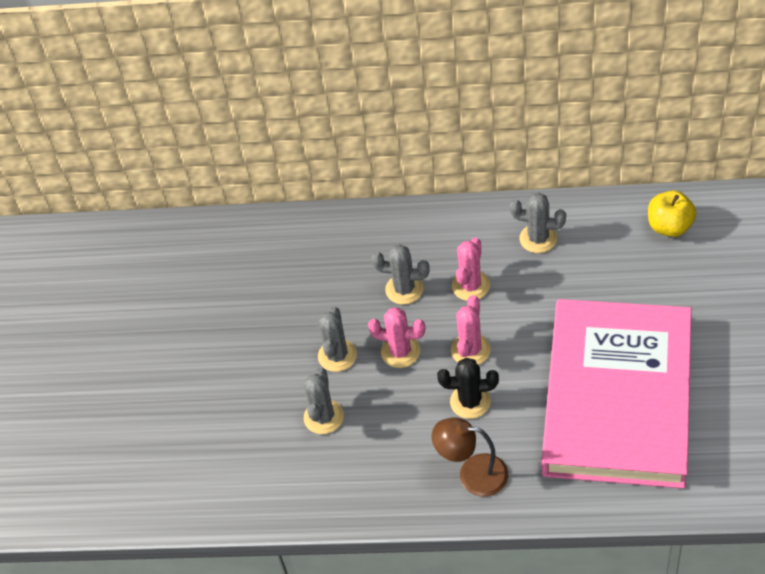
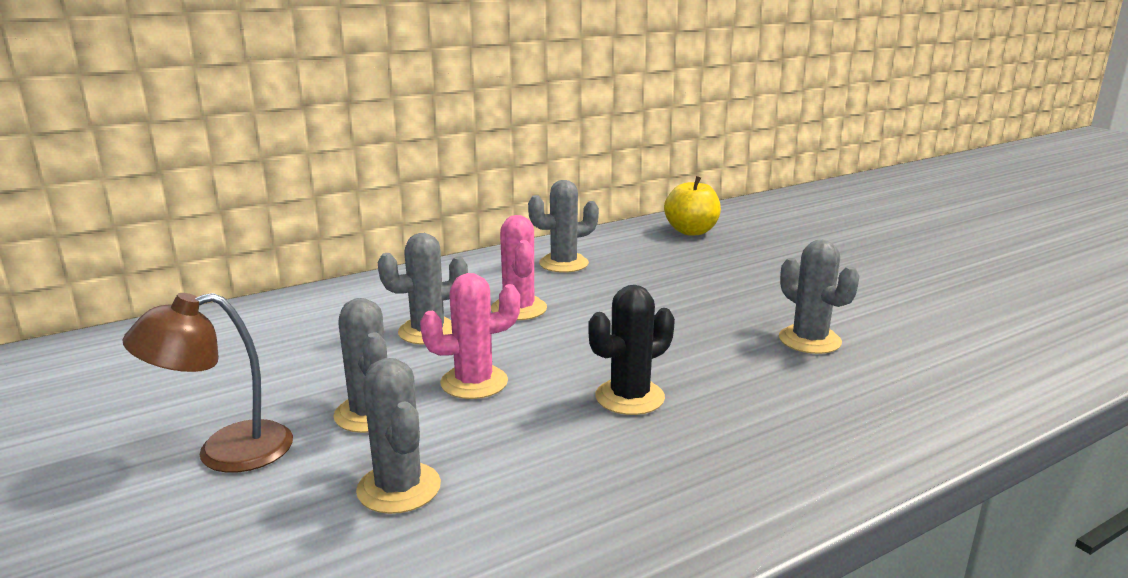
camera: 40 degrees left, 30 degrees down
brown lamp [432,417,508,497] -> brown lamp moved to [122,293,293,473]
pink cactus [451,295,491,365] -> none
pink book [542,299,692,489] -> grey cactus [779,240,860,354]

